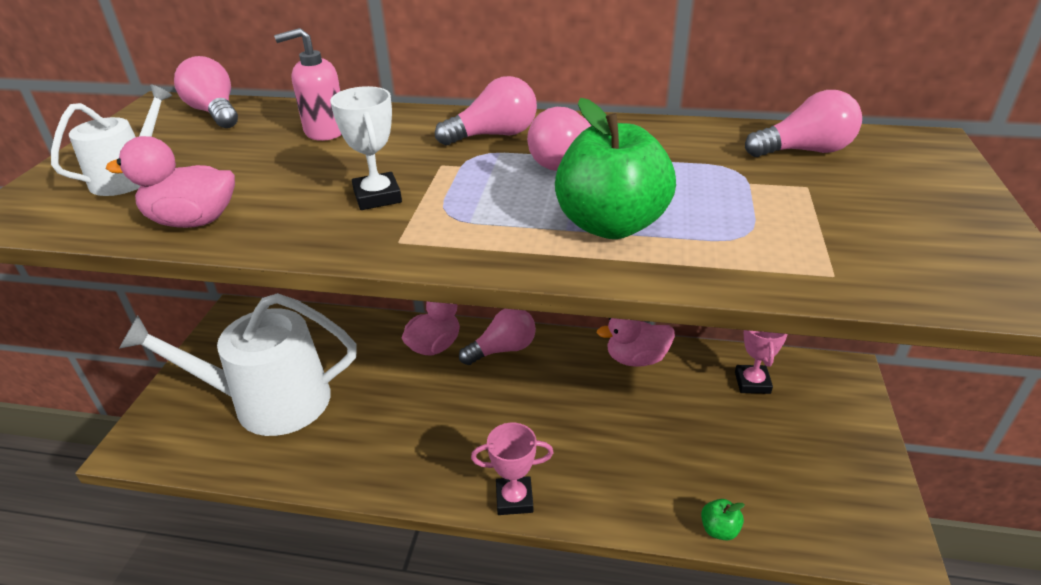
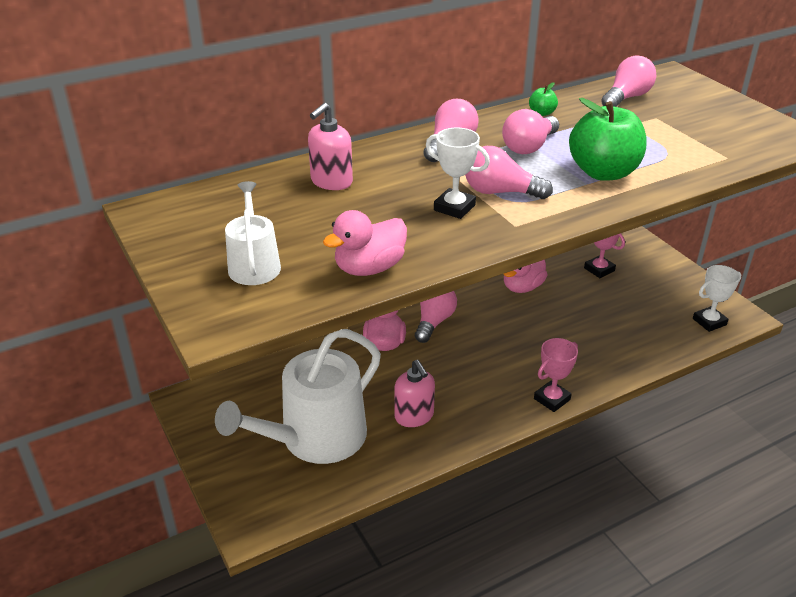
camera: 40 degrees left, 0 degrees up
pink light bulb [174,56,238,128] -> pink light bulb moved to [465,146,553,199]
green apple [701,499,745,540] -> green apple moved to [529,82,558,116]
none -> pink soap dispenser [394,360,435,427]
none -> white trophy [693,265,741,332]

